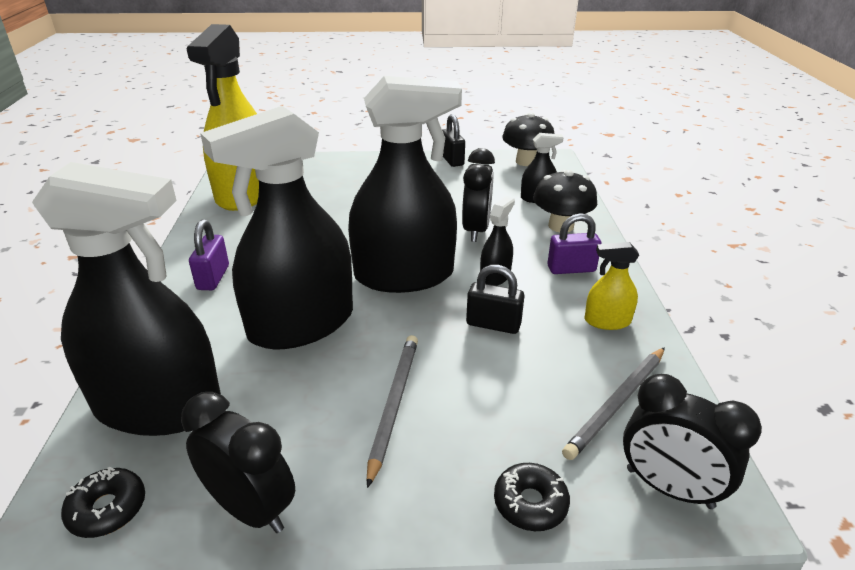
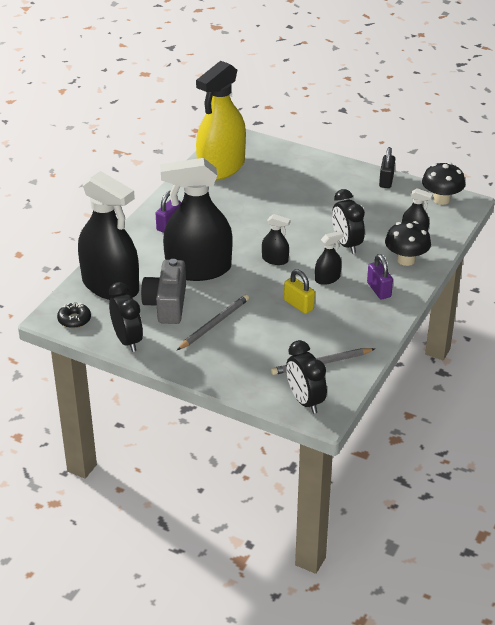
camera: 30 degrees right, 5 degrees up
black spray bottle [348,76,462,293] -> black spray bottle [262,214,291,265], size x0.42
black clock [462,148,495,242] -> black clock turned 120 degrees clockwise [332,189,365,254]
black padlock [466,265,524,334] -> yellow padlock [284,269,315,314]
black donut [494,463,570,531] -> none
purple padlock [547,213,602,274] -> purple padlock turned 45 degrees clockwise [367,254,393,299]
yellow spray bottle [585,242,639,330] -> none
none -> grey camera [141,259,186,324]

